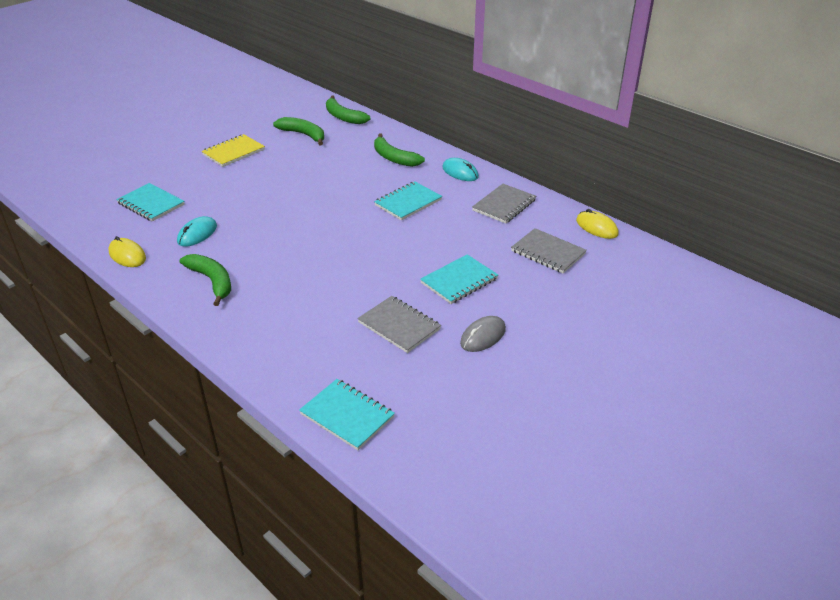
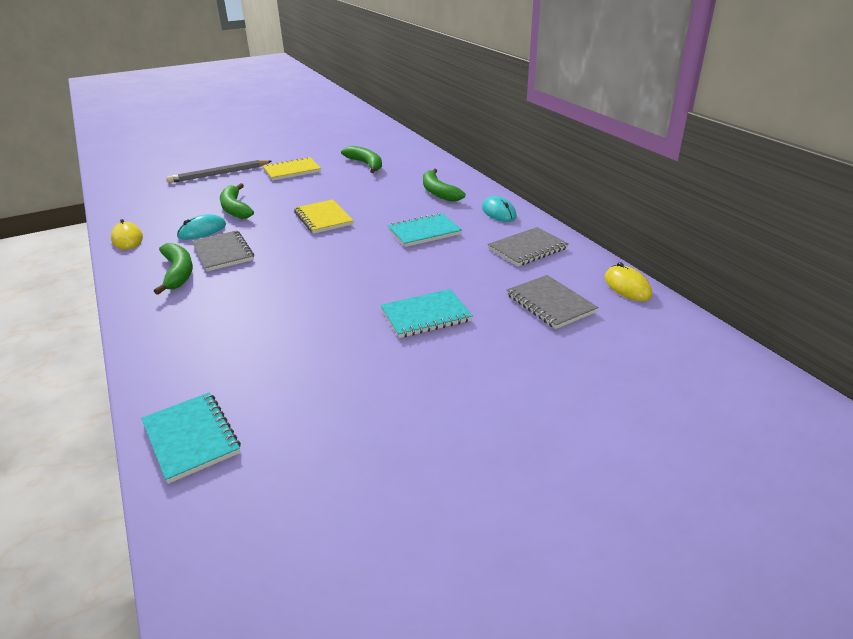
camera: 20 degrees right, 5 degrees down
turquoise notebook [116,183,185,221] -> none
green banana [326,95,370,124] -> green banana moved to [220,183,254,219]
grey notebook [358,296,441,353] -> grey notebook moved to [192,230,254,271]
grey mouse [460,316,506,352] -> none
none -> grey pencil [167,160,272,183]
none -> yellow notebook [294,199,354,234]

